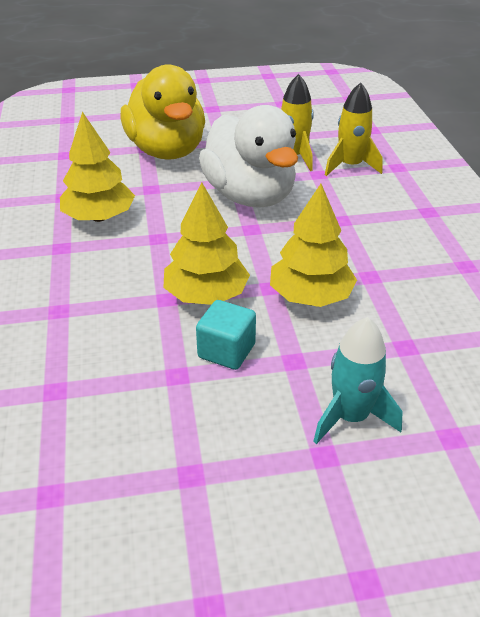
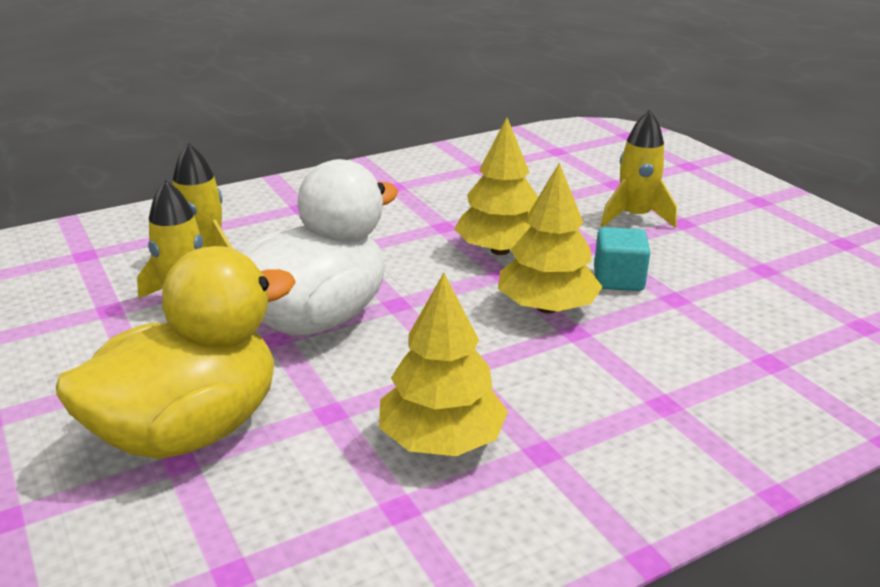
camera: 110 degrees left, 10 degrees down
turquoise rocket [313,317,403,444] -> yellow rocket [601,110,677,228]

